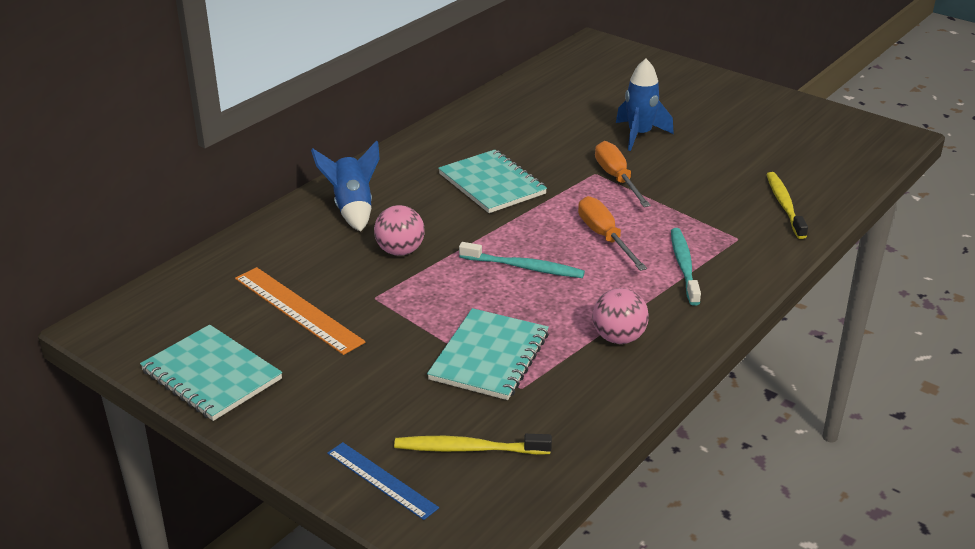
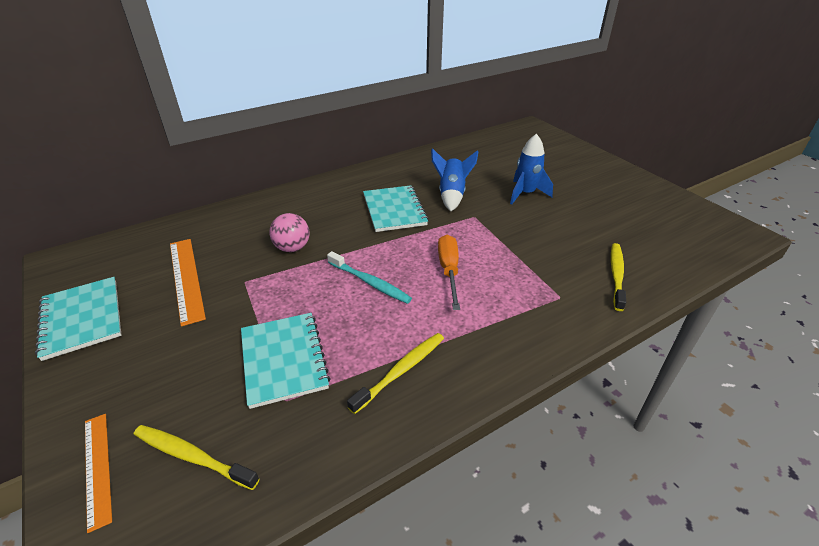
camera: 20 degrees right, 5 degrees up
blue rocket [311,140,380,232] -> blue rocket moved to [431,148,479,211]
blue ruler [327,442,439,520] -> orange ruler [85,414,112,533]
turquoise notebook [427,308,549,400] -> turquoise notebook turned 60 degrees counterclockwise [241,313,331,409]
pink ball [592,288,649,344] -> yellow toothbrush [347,333,444,414]
orange screwdriver [595,141,651,207] -> none
turquoise toothbrush [671,228,701,306] -> none

